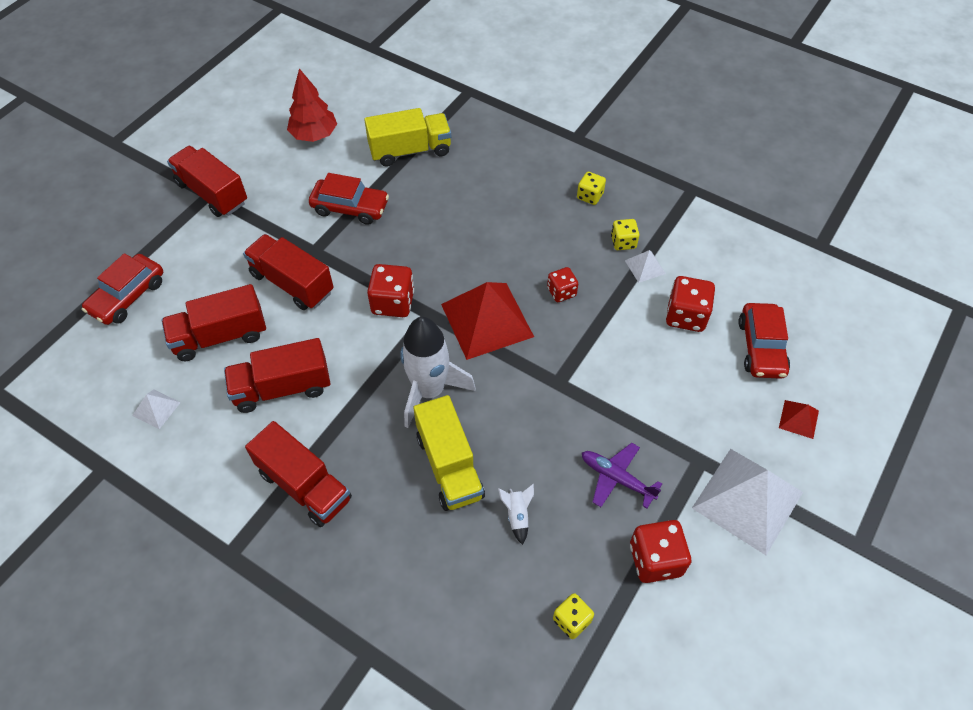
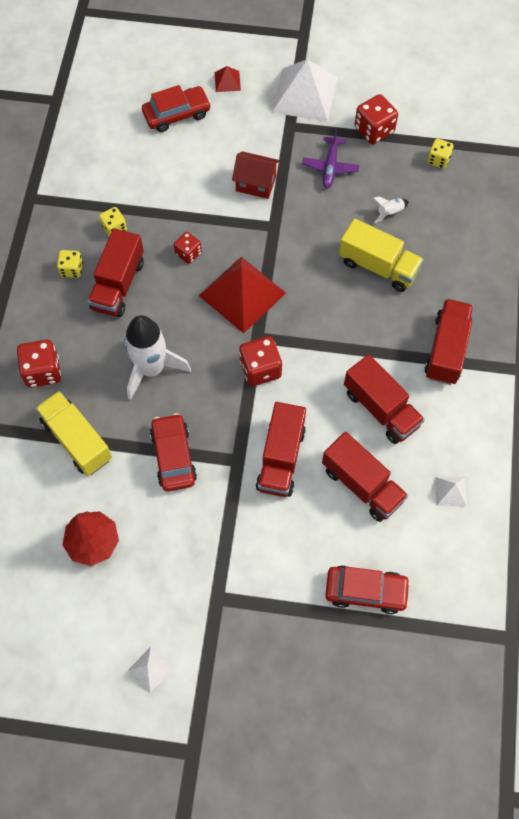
camera: 115 degrees left, 10 degrees up
red truck [167,146,247,217] -> red truck moved to [87,228,144,317]
white rocket [400,317,476,428] -> white rocket moved to [124,315,191,400]
yellow truck [413,395,485,511] -> yellow truck turned 75 degrees clockwise [339,219,424,292]
white pyramid [625,250,666,283] -> white pyramid moved to [128,647,173,693]
red dice [666,276,715,332] -> red dice moved to [17,340,61,388]
none -> red house [232,151,280,199]

